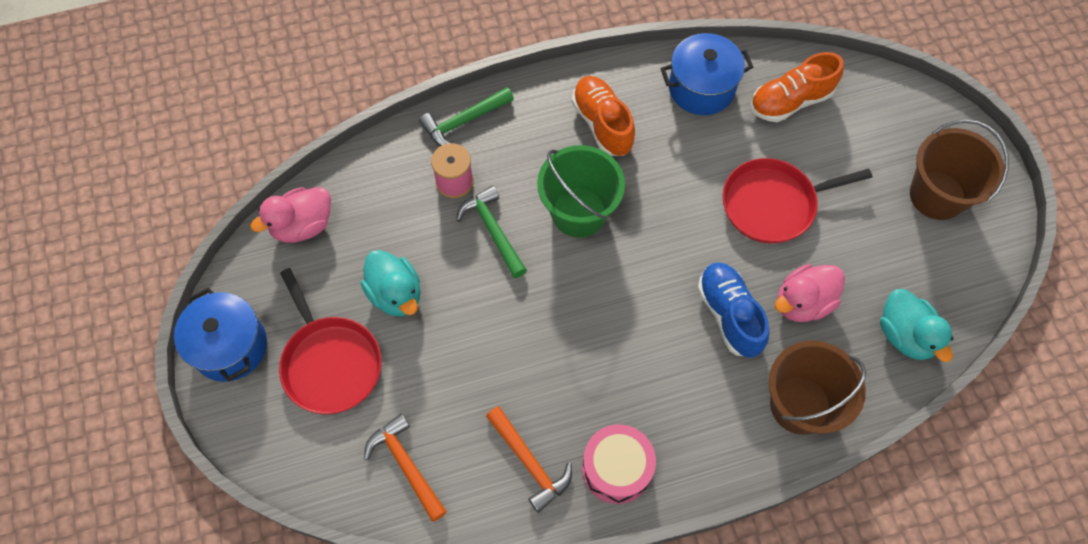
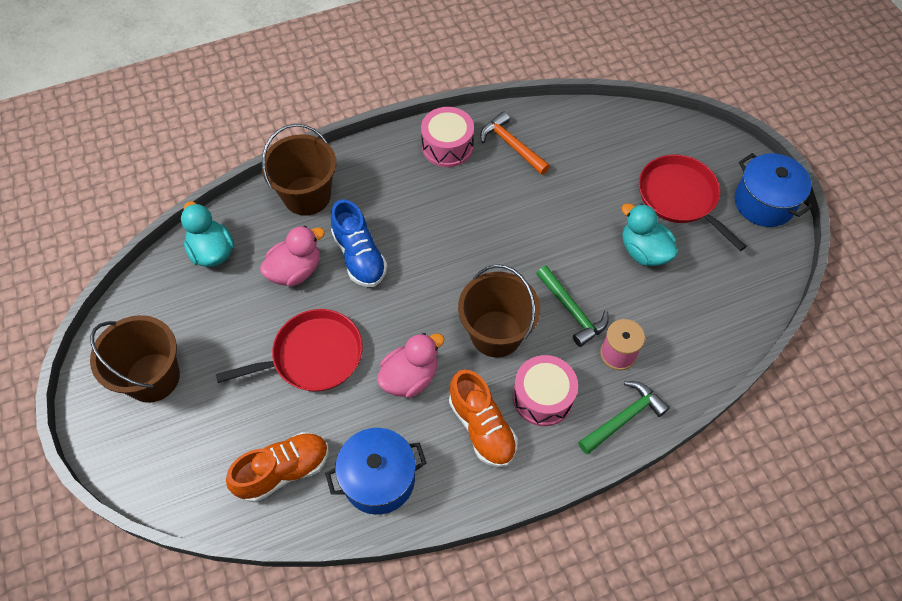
camera: 175 degrees right, 5 degrees down
pink duck [250,187,331,243] -> pink duck moved to [377,333,445,398]
orange hammer [364,413,447,522] -> none
green bucket [537,145,625,238] -> brown bucket [458,264,540,357]
none -> pink drum [513,355,578,426]

